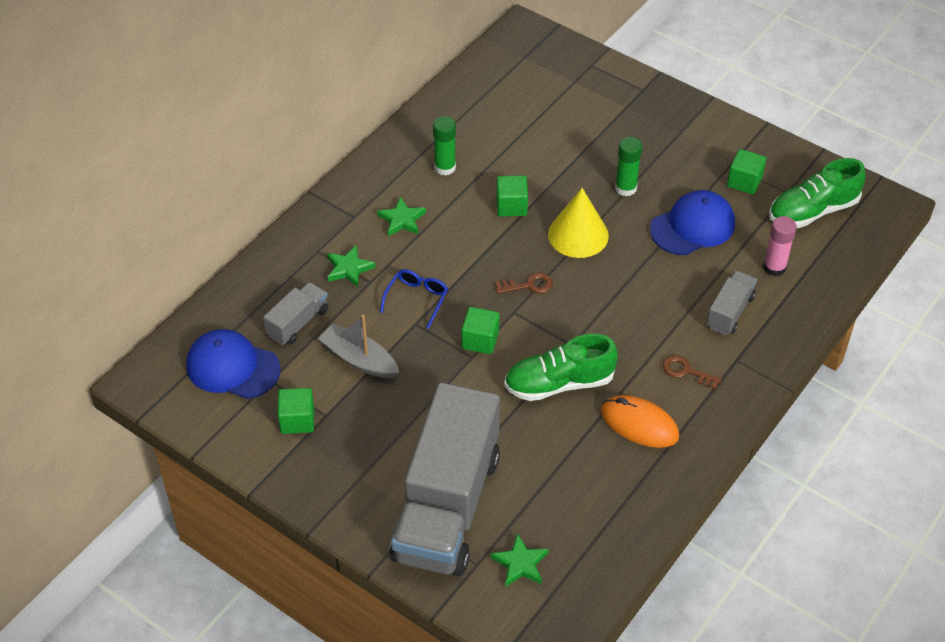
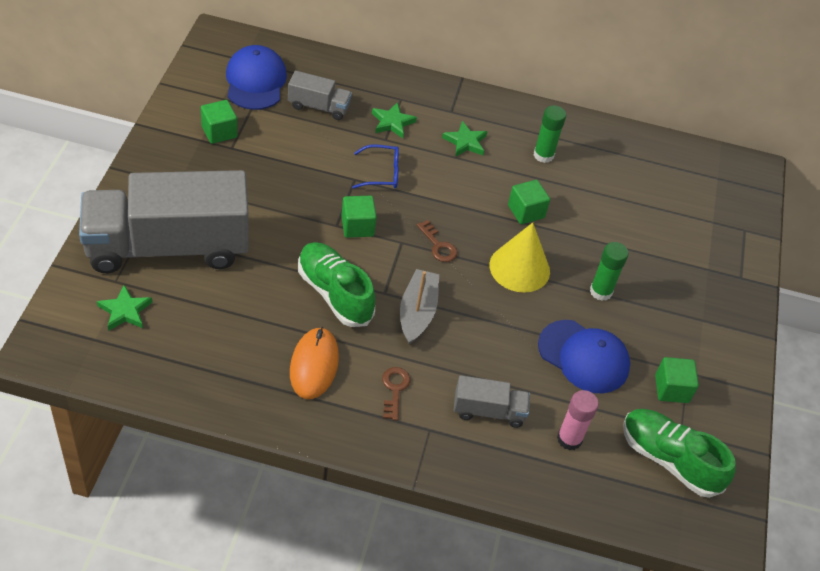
camera: 60 degrees right, 0 degrees up
grey boat [318,315,399,378] -> grey boat moved to [400,269,439,344]

